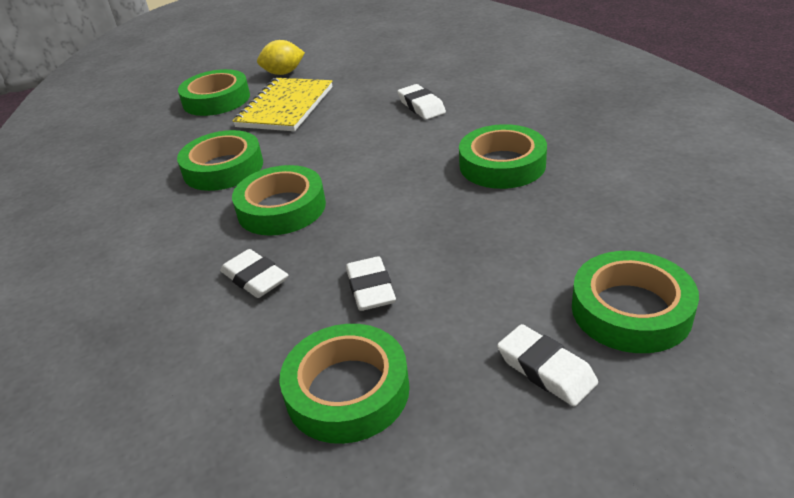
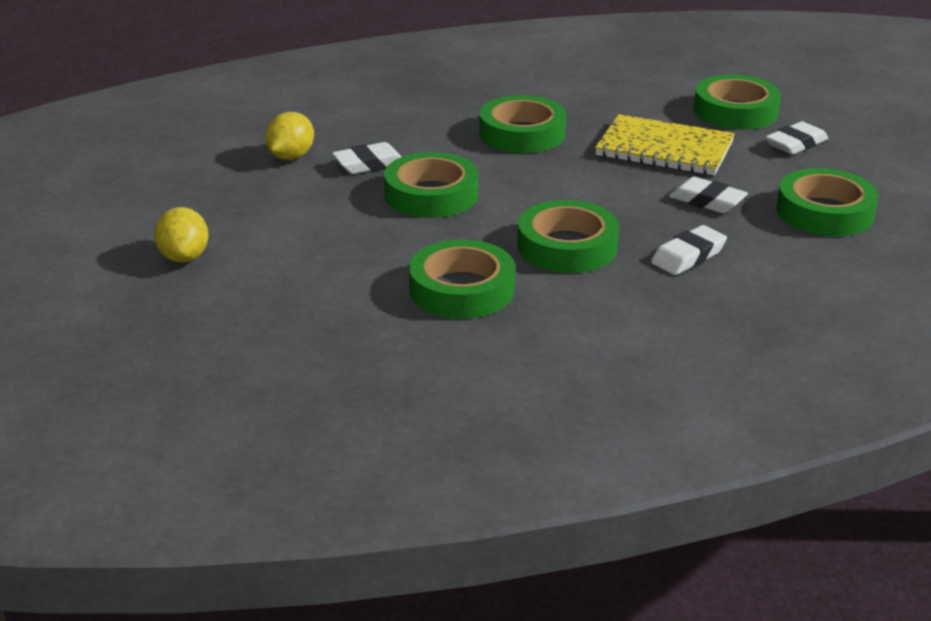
camera: 90 degrees left, 5 degrees down
green tape [178,69,250,116] -> green tape moved to [384,152,478,218]
yellow notebook [233,78,333,131] -> yellow notebook moved to [595,114,735,175]
white eraser [346,256,396,311] -> white eraser turned 45 degrees clockwise [669,177,748,213]
none -> yellow lemon [265,112,314,160]

